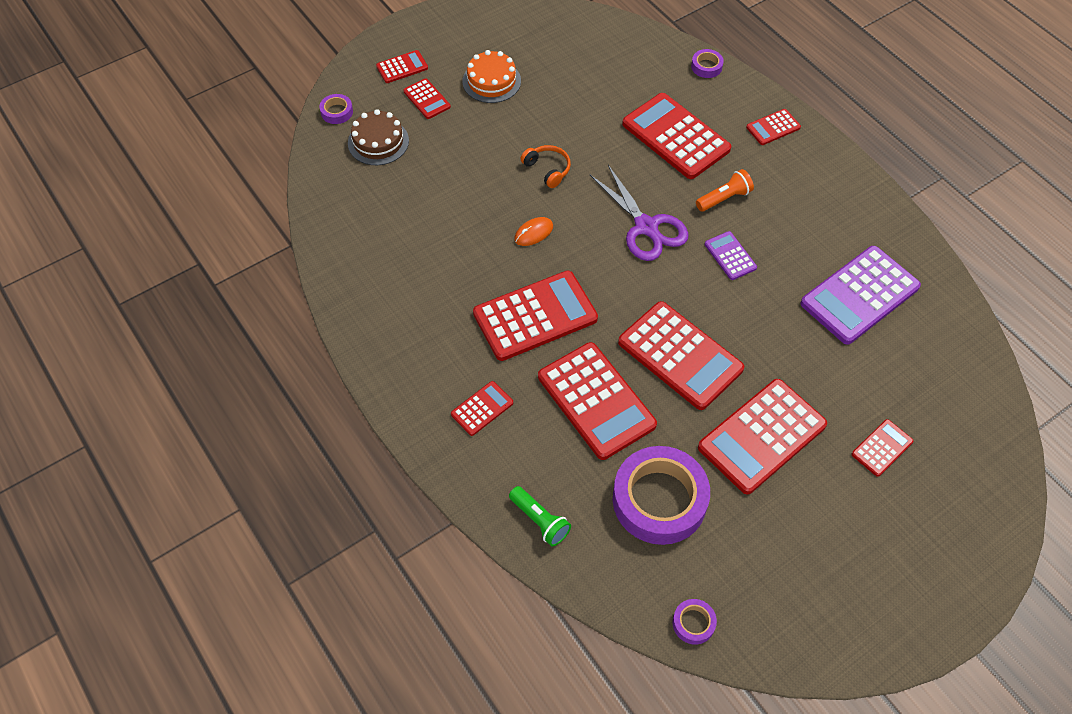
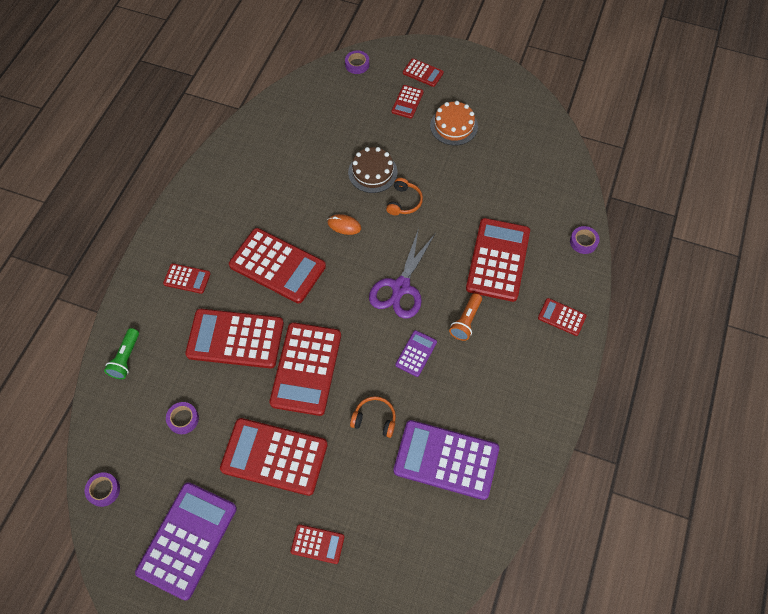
camera: 55 degrees right, 5 degrees up
brown cake [348,109,409,165] -> brown cake moved to [348,147,397,193]
red calculator [538,342,657,460] -> red calculator turned 75 degrees clockwise [185,309,284,368]
purple tape [613,446,710,545] -> purple tape [166,402,199,434], size x0.42
orange flashlight [696,169,754,212] -> orange flashlight turned 90 degrees clockwise [449,293,482,341]
none -> purple calculator [135,482,237,600]
none -> orange headphones [350,396,396,438]

